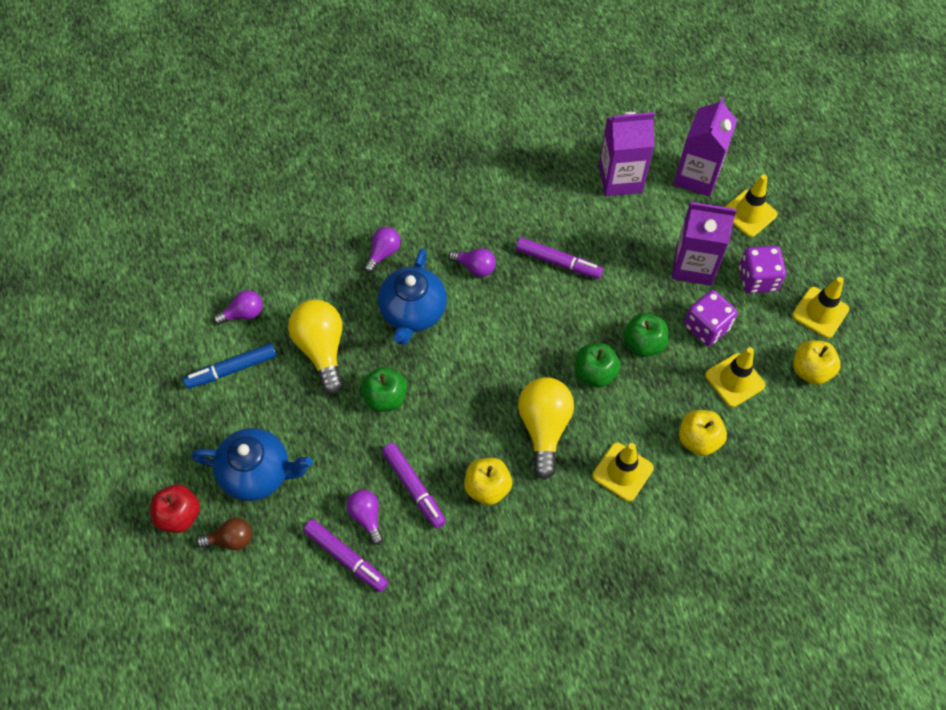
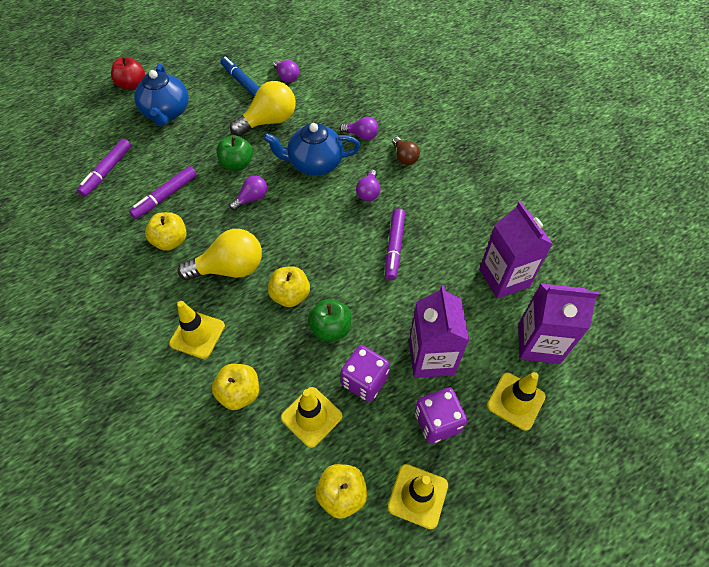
camera: 75 degrees right, 5 degrees down
brown light bulb [196,518,252,550] -> brown light bulb moved to [392,137,420,165]
purple light bulb [347,490,383,545] -> purple light bulb moved to [229,175,267,211]
green apple [575,343,621,388] -> yellow apple [268,266,310,307]

